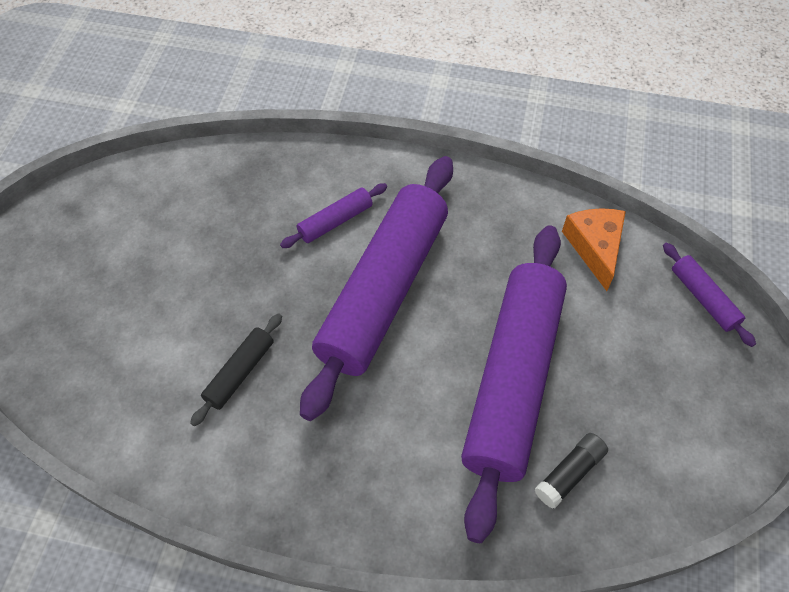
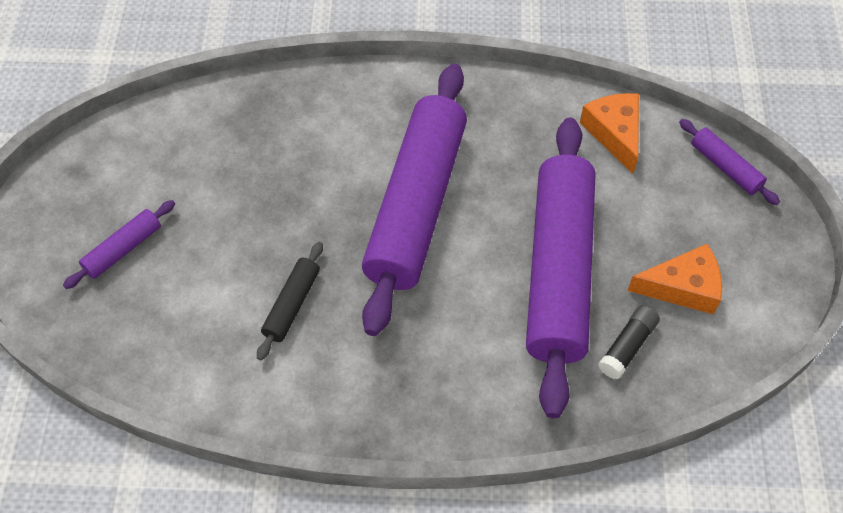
camera: 10 degrees left, 0 degrees up
purple rolling pin [280,183,387,248] -> purple rolling pin moved to [63,200,175,289]
none -> orange cheese [627,244,722,315]

